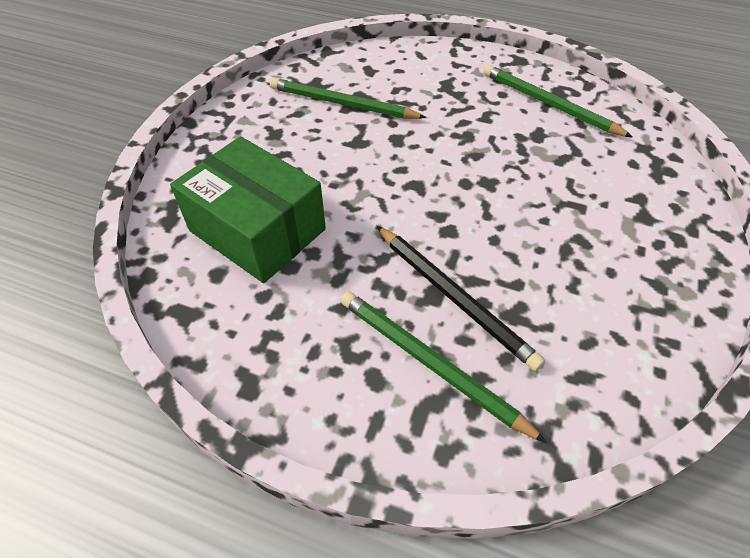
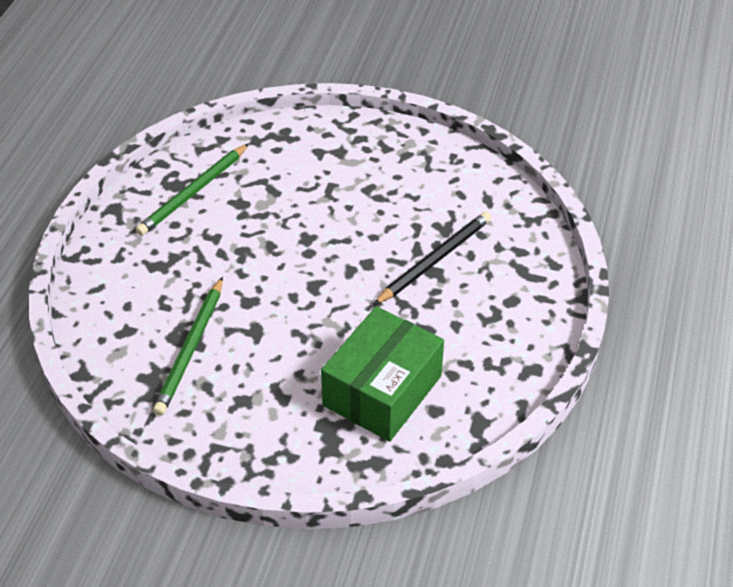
camera: 95 degrees left, 5 degrees down
green pencil [341,291,547,443] -> none

